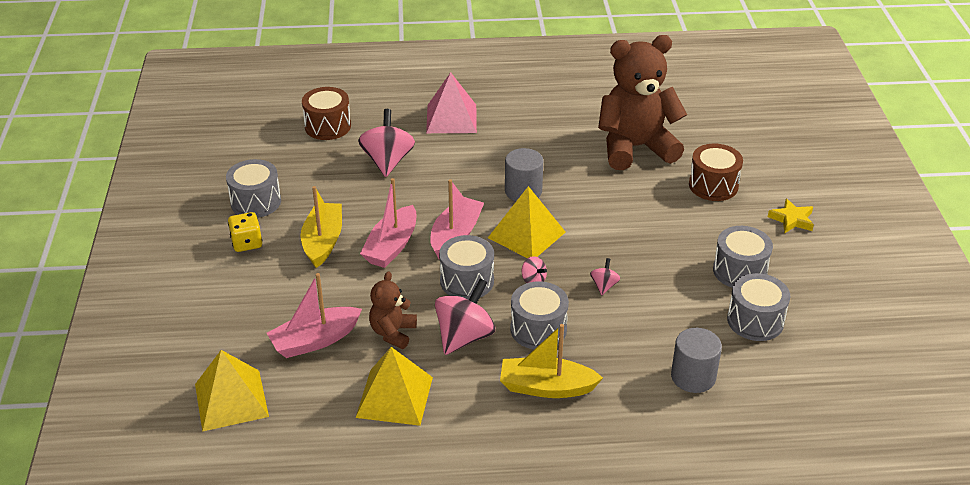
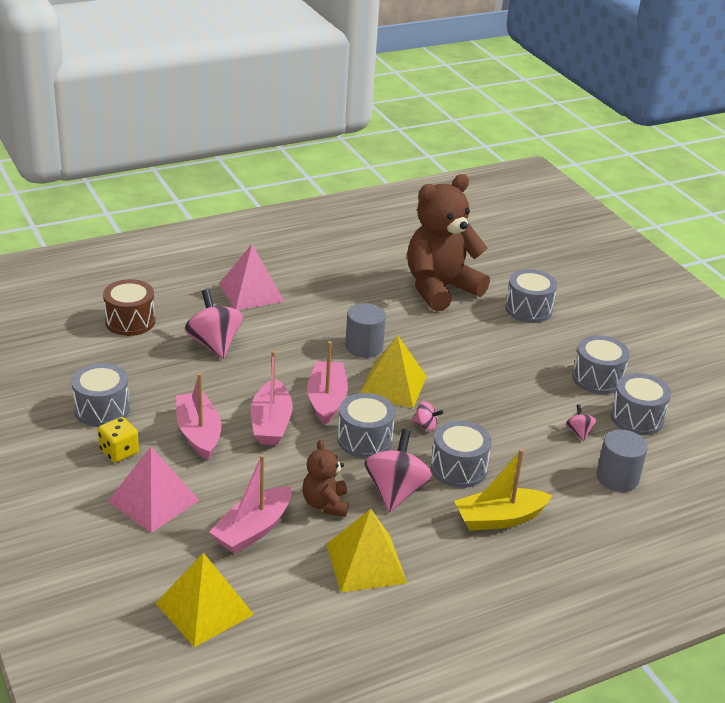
camera: 25 degrees left, 5 degrees down
yellow boat [301,186,342,268] -> pink boat [176,373,221,460]
pink spinning top [590,258,620,295] -> pink spinning top moved to [566,404,596,441]
brown drum [689,144,743,201] -> grey drum [505,269,557,323]
yellow star [768,199,814,234] -> none
none -> pink pyramid [107,447,199,533]

